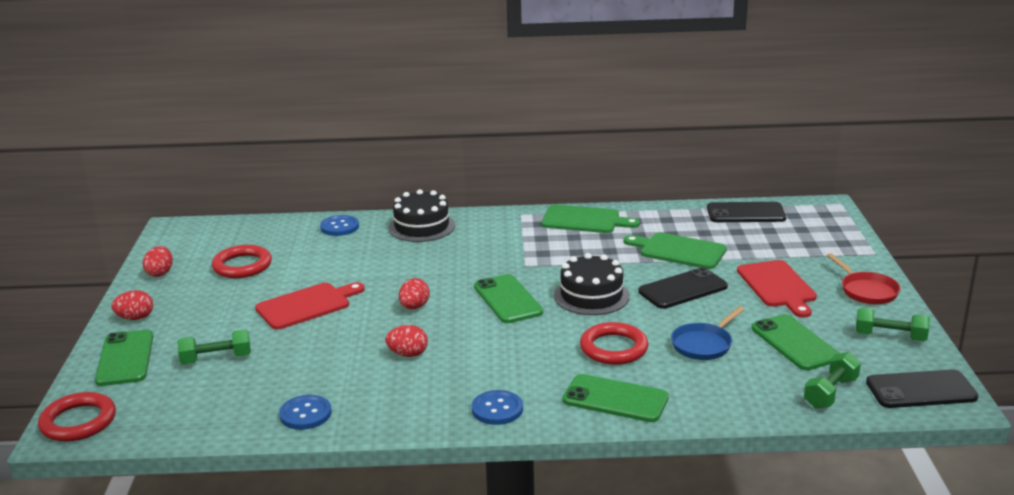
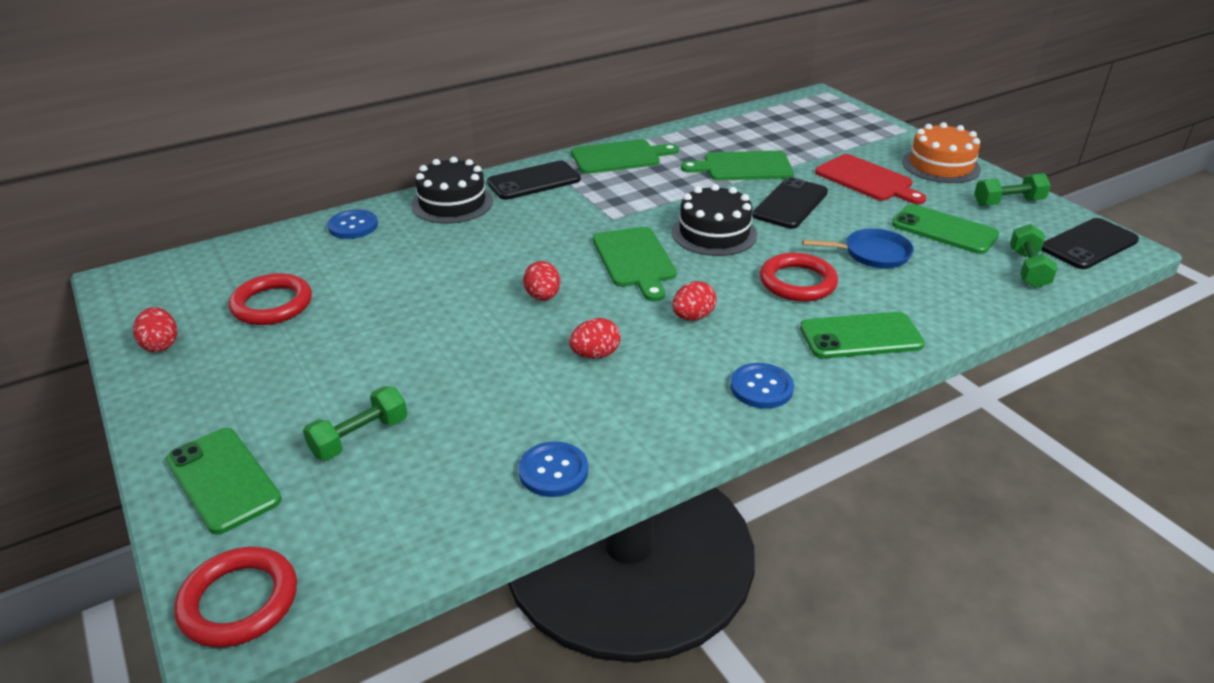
camera: 30 degrees left, 10 degrees up
red egg [111,290,153,320] -> red egg moved to [672,281,717,320]
red cutting board [255,282,365,330] -> none
green phone [474,274,543,323] -> green cutting board [593,227,677,301]
blue pan [671,306,745,360] -> blue pan turned 105 degrees counterclockwise [802,228,914,268]
black phone [707,202,786,222] -> black phone moved to [487,161,581,200]
red pan [827,253,901,304] -> orange cake [902,122,981,183]

